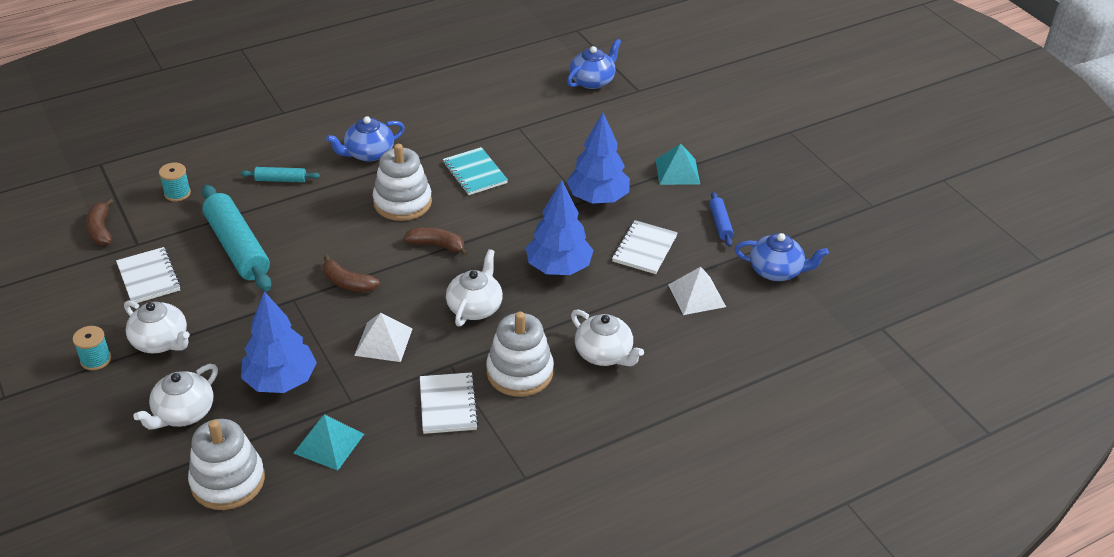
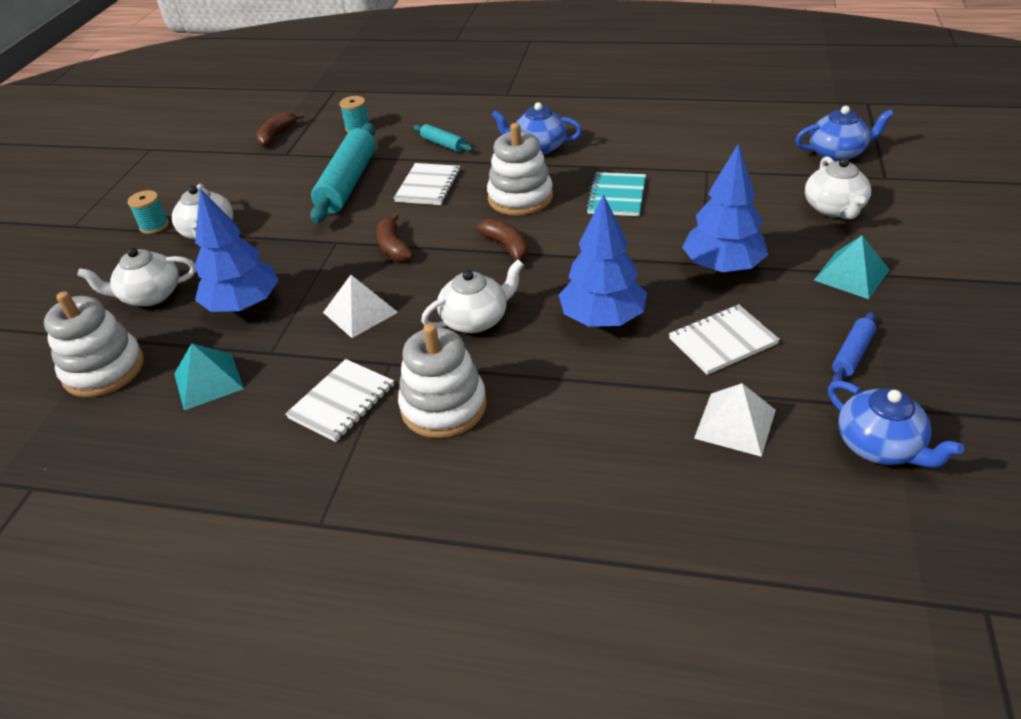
camera: 45 degrees right, 0 degrees up
white notebook [116,247,181,303] -> white notebook moved to [394,163,461,205]
white teapot [571,309,644,366] -> white teapot moved to [805,156,871,219]

